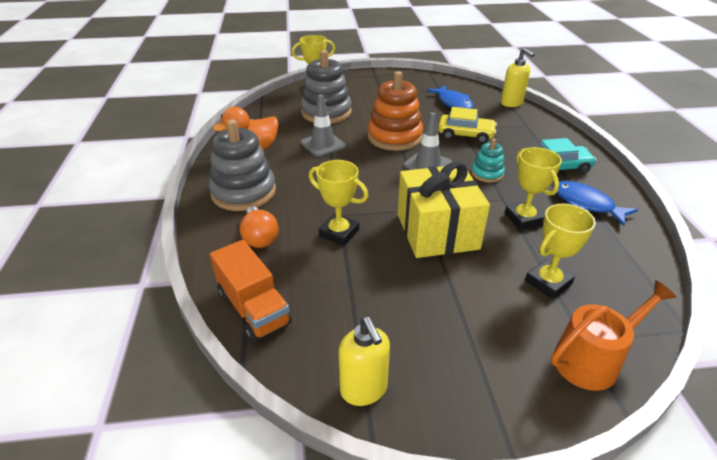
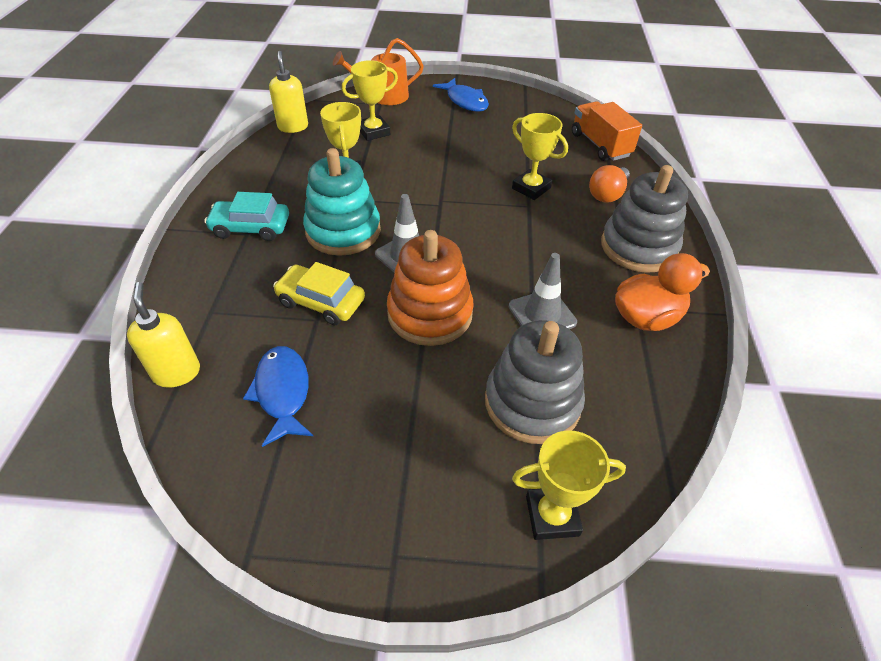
camera: 170 degrees left, 10 degrees up
orange light bulb [240,207,279,248] -> orange light bulb turned 135 degrees counterclockwise [589,165,630,203]
yellow soap dispenser [339,317,390,406] -> yellow soap dispenser moved to [269,51,308,133]
yellow gift [398,162,490,258] -> none
turquoise stacking toy [471,139,505,183] -> turquoise stacking toy [303,148,381,256], size x1.91
blue fish [556,181,638,226] -> blue fish moved to [433,78,489,112]

